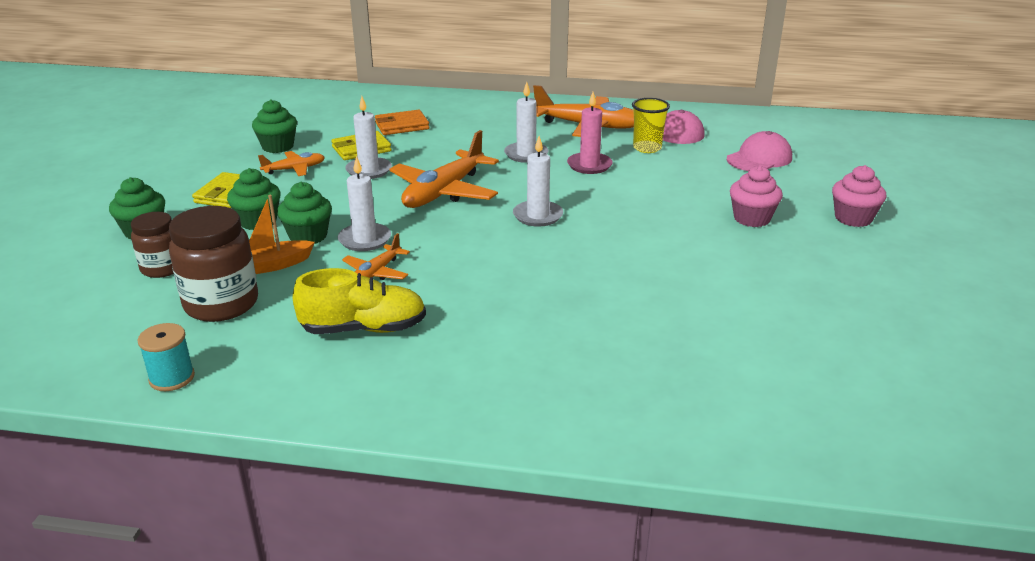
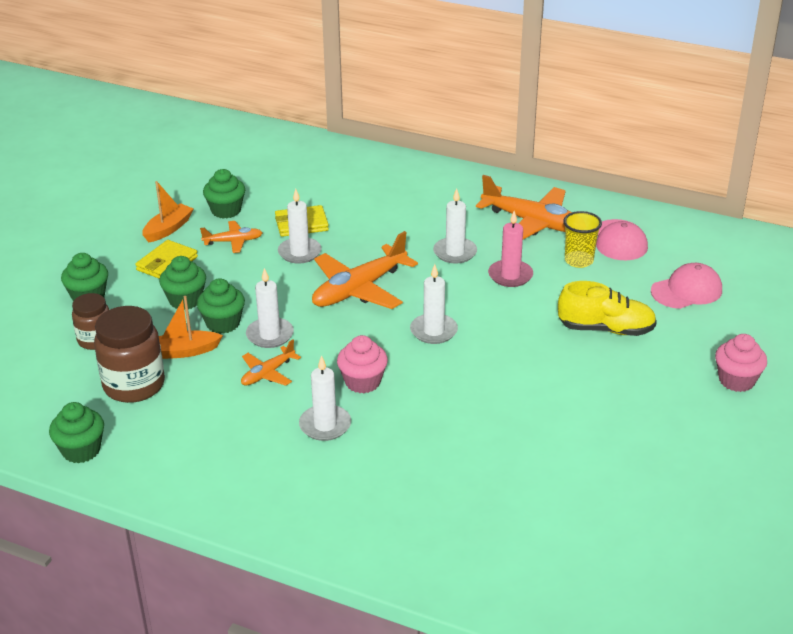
camera: 15 degrees right, 5 degrees up
turquoise spool [137,323,195,391] -> green cupcake [49,402,104,463]
yellow shoe [293,268,426,334] -> yellow shoe moved to [558,281,657,336]
orange wallet [375,110,429,135] -> none
pink cupcake [730,165,783,227] -> pink cupcake moved to [337,335,388,393]
none -> orange boat [142,181,194,242]
none -> white candle [299,355,351,441]

